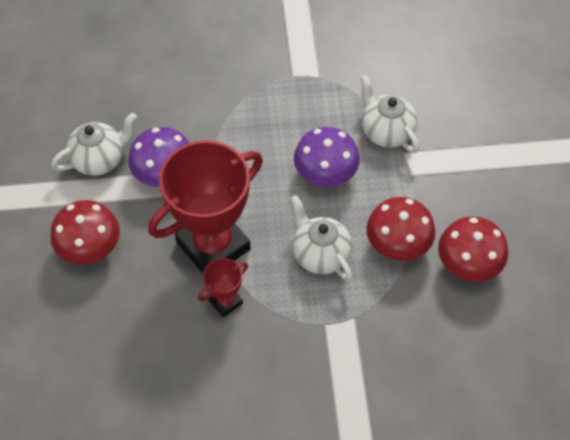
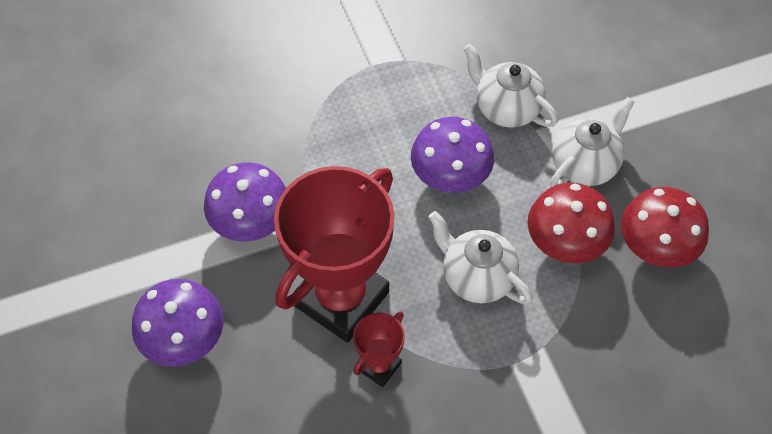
camera: 15 degrees left, 0 degrees up
red mushroom [50,200,120,264] -> purple mushroom [132,279,224,367]
white teapot [51,113,137,176] -> white teapot moved to [550,97,635,187]

